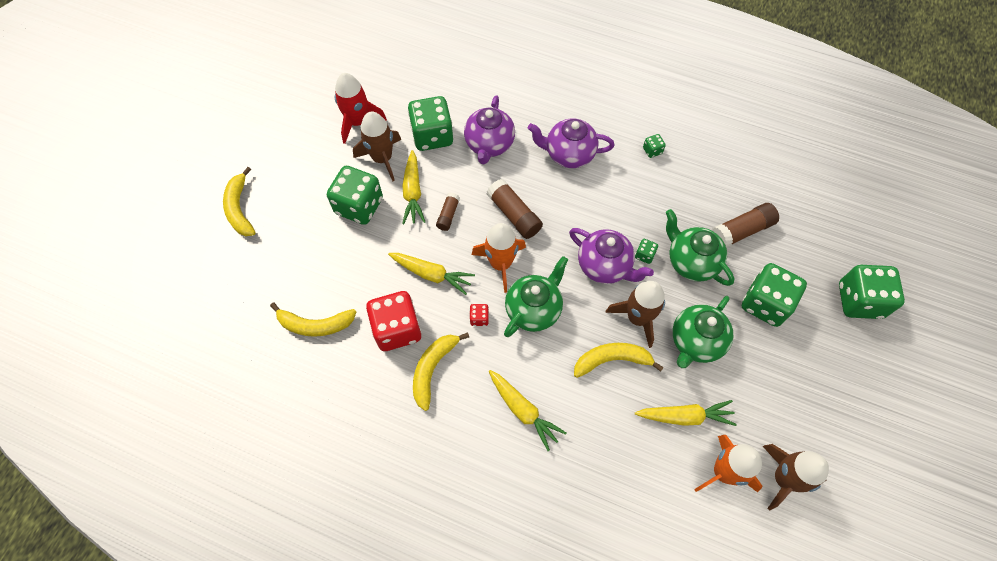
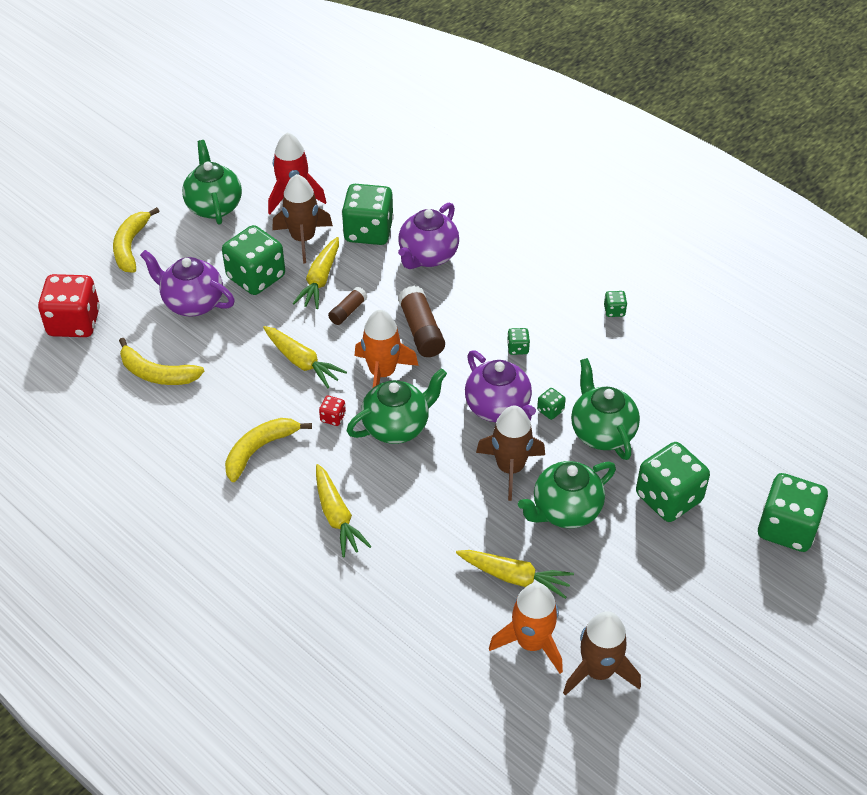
camera: 20 degrees right, 15 degrees down
red dice [366,291,421,351] -> red dice moved to [38,274,100,337]
purple teapot [528,119,614,168] -> purple teapot moved to [140,250,235,317]
yellow banana [574,343,664,378] -> none
brown glue stick [711,203,779,247] -> none
none -> green teapot [182,140,242,224]
none -> green dice [507,328,530,355]

